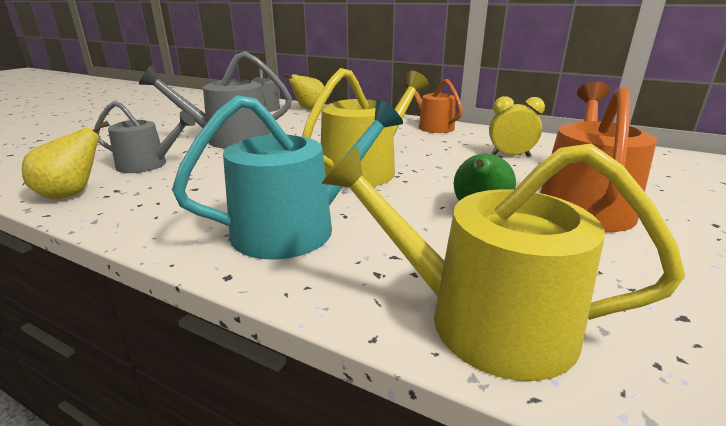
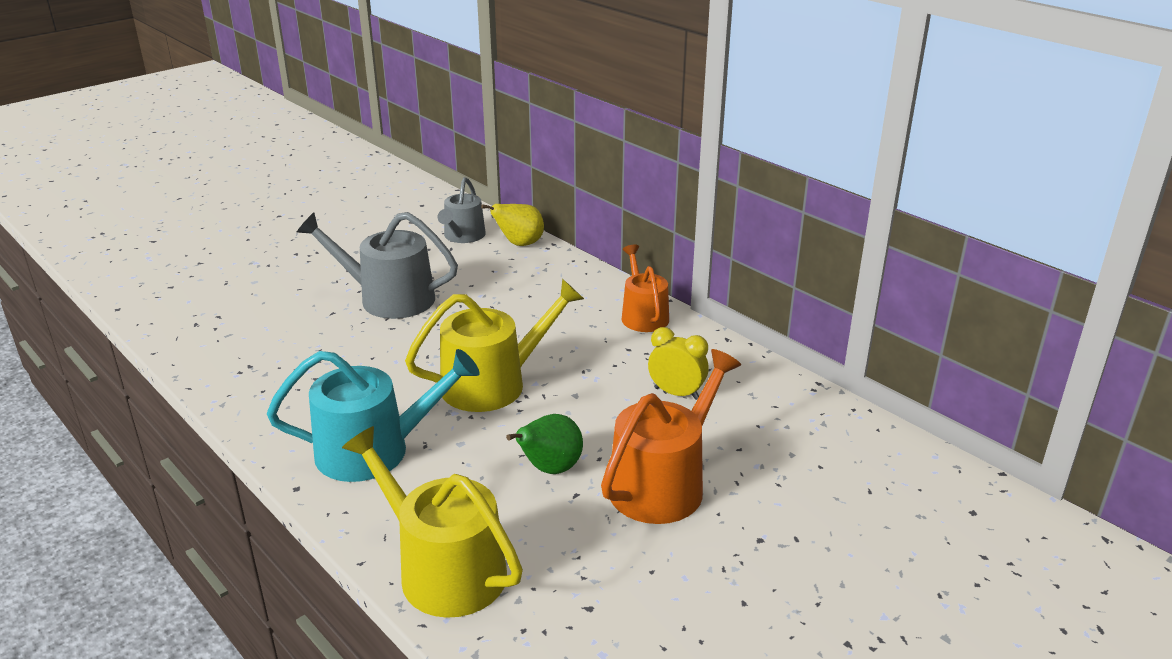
camera: 20 degrees right, 5 degrees up
yellow pear [22,121,110,199] -> none
grey watering can [94,101,195,173] -> none

